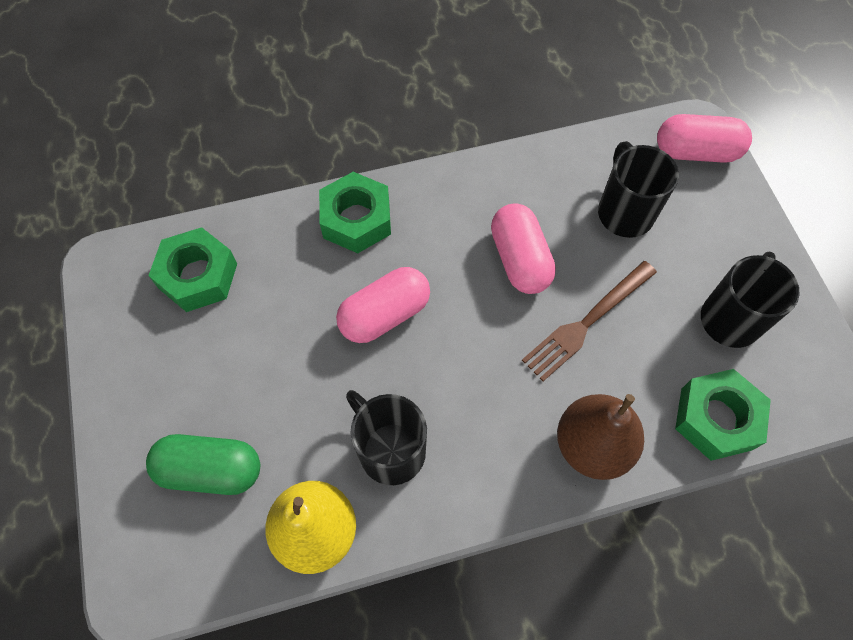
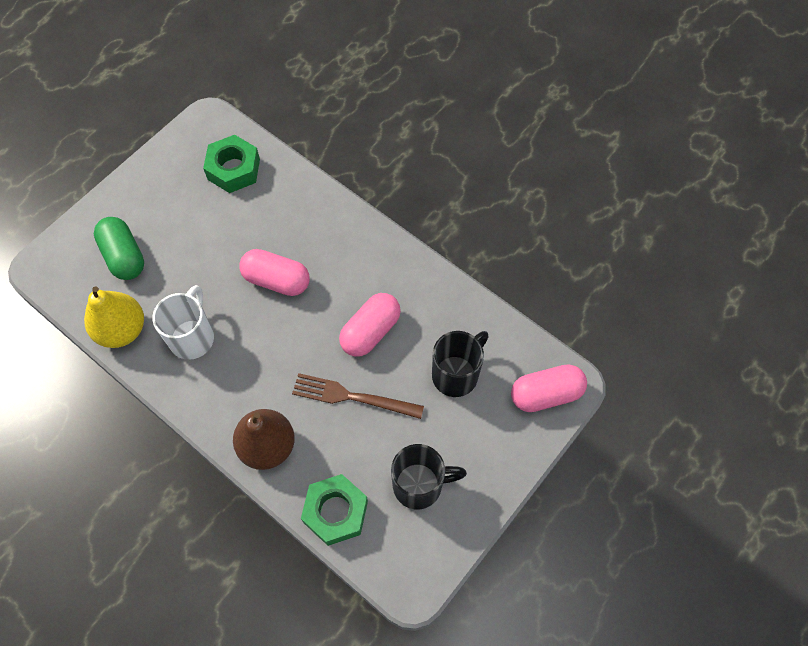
camera: 55 degrees right, 0 degrees up
green nut [319,172,391,253] -> none
black mug [346,390,427,485] -> white mug [152,285,214,360]
pink capsule [657,114,752,163] -> pink capsule turned 75 degrees counterclockwise [511,364,587,412]

